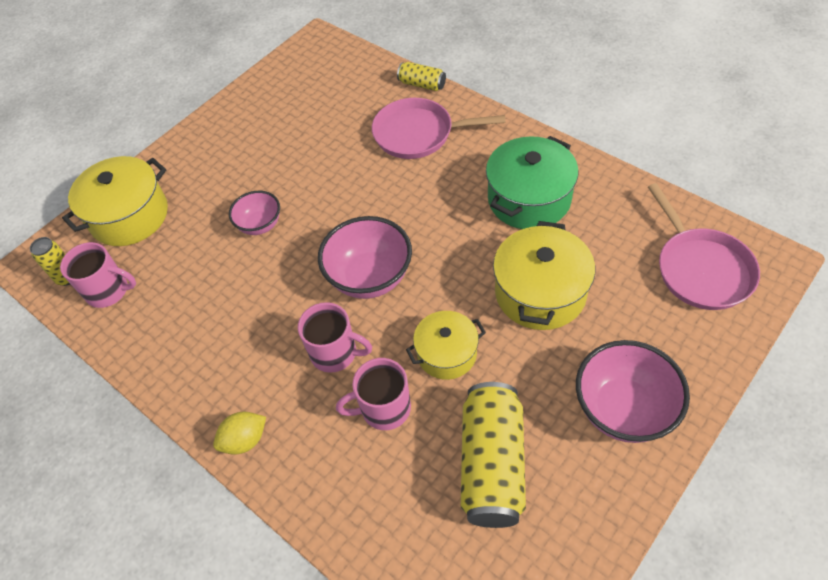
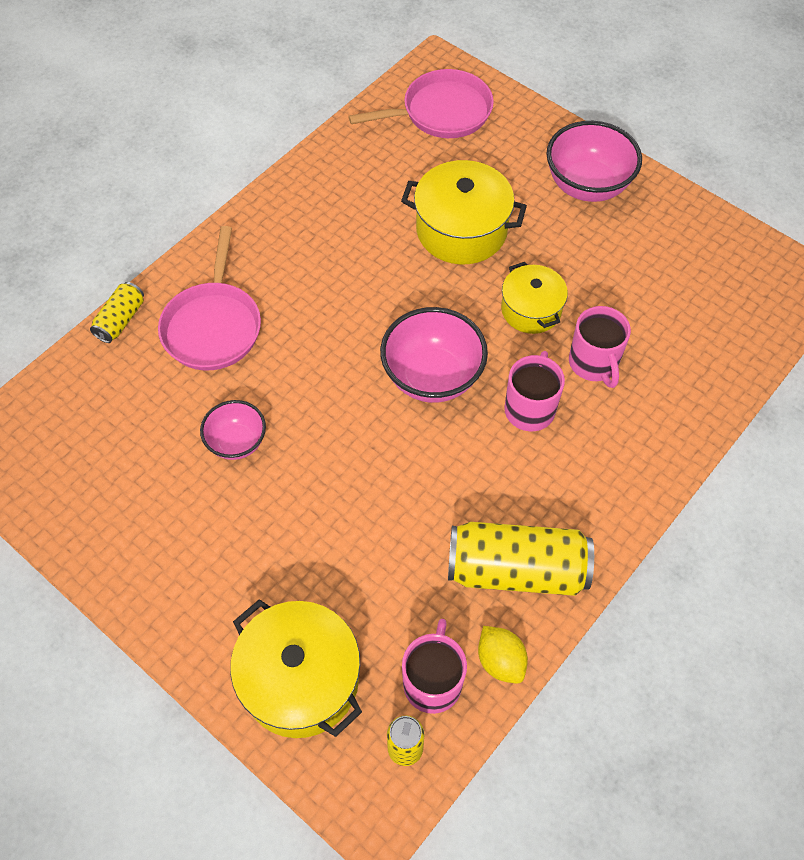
camera: 95 degrees left, 5 degrees up
yellow lemon [213,412,266,455] -> yellow lemon moved to [478,626,528,684]
pink bowl [229,191,280,235] -> pink bowl moved to [200,400,266,460]
yellow can [461,382,526,528] -> yellow can moved to [448,522,594,596]
green pot [486,136,579,229] -> none

